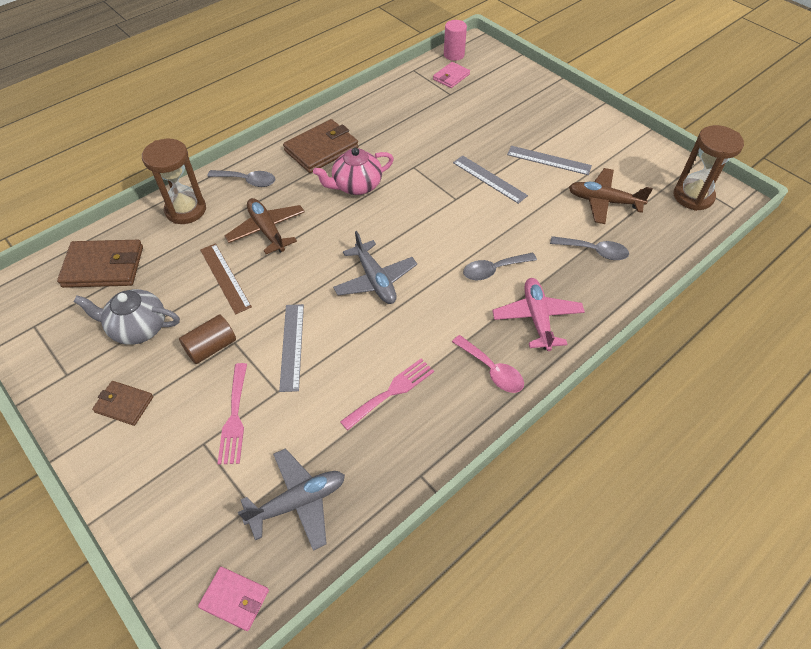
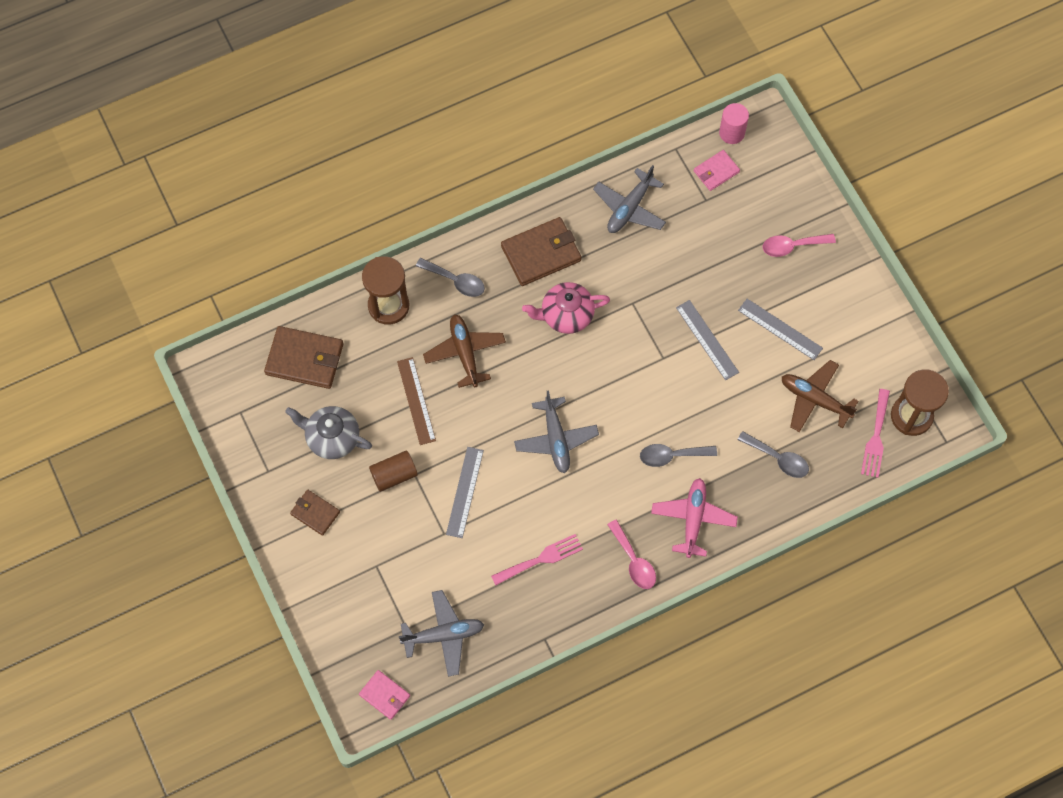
camera: 15 degrees right, 15 degrees up
pink fork [217,363,247,465] -> pink fork moved to [861,389,890,478]
none -> grey plane [593,165,666,233]
none -> pink spoon [763,234,836,257]

